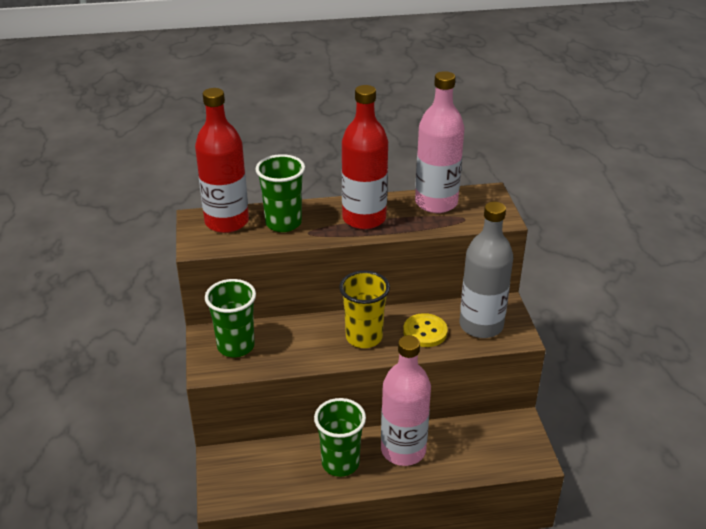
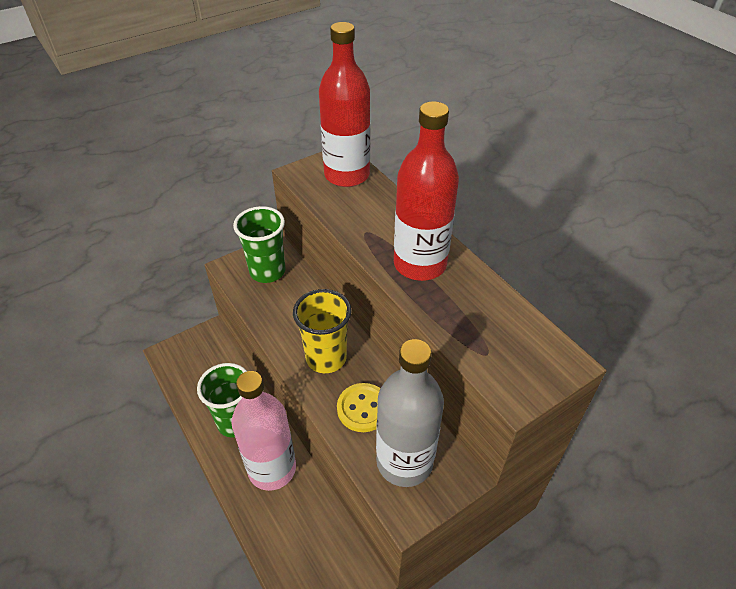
camera: 65 degrees right, 10 degrees up
green cup [255,154,305,232] -> none
pink bottle [415,71,465,213] -> none

